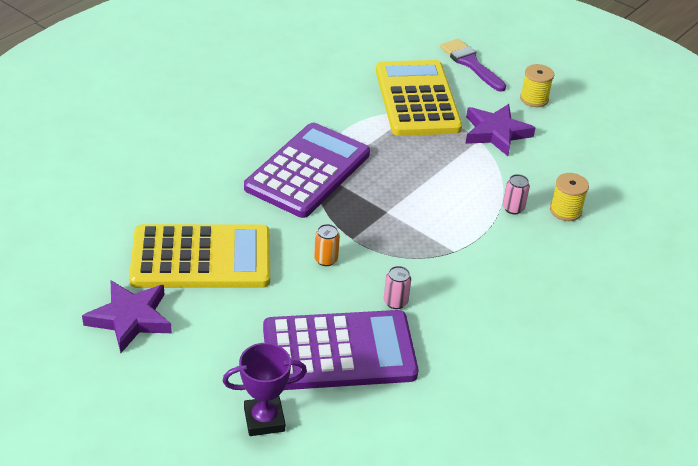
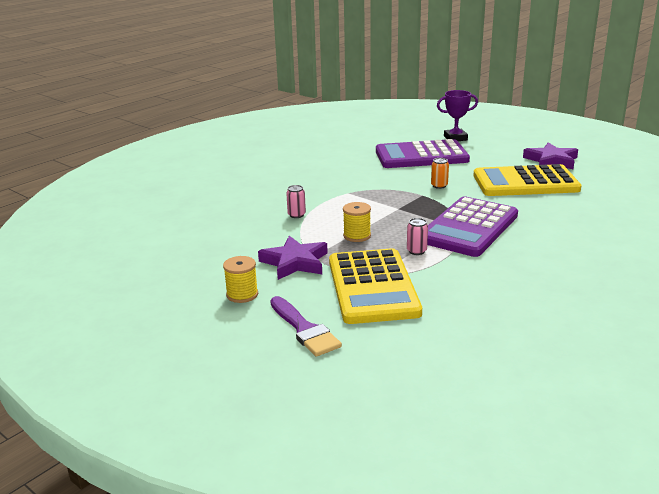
camera: 175 degrees left, 15 degrees down
pink can [384,266,411,309] -> pink can moved to [407,218,428,255]
yellow spool [550,173,589,221] -> yellow spool moved to [343,202,371,242]

